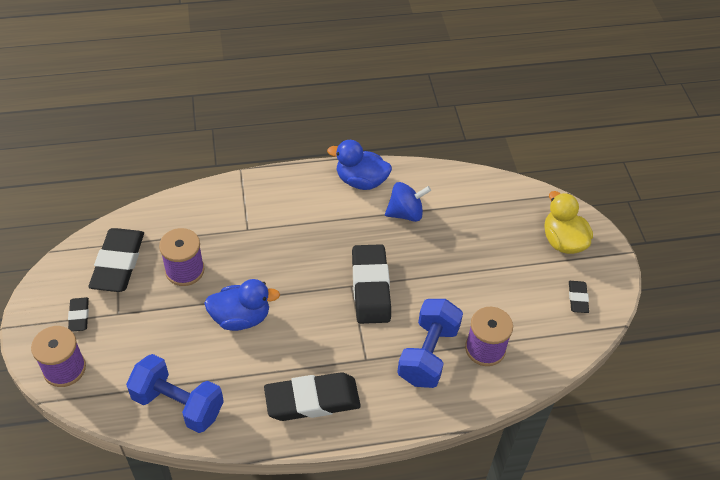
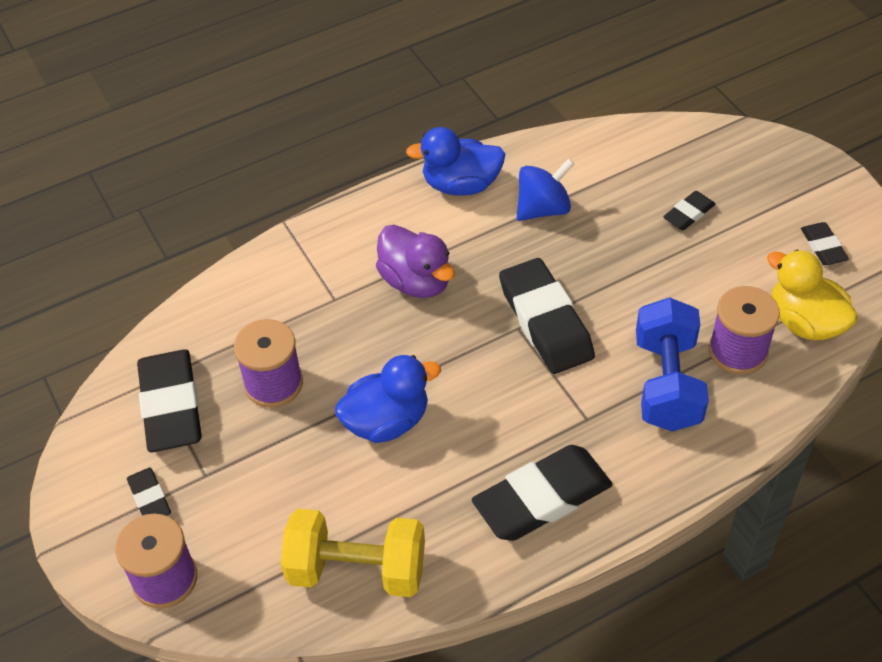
camera: 15 degrees left, 0 degrees up
blue dumbbell [126,354,224,433] -> yellow dumbbell [281,509,425,597]
yellow duck [544,191,593,254] -> yellow duck moved to [767,250,858,340]
none -> purple duck [376,225,455,298]
none -> black eraser [663,191,715,230]

